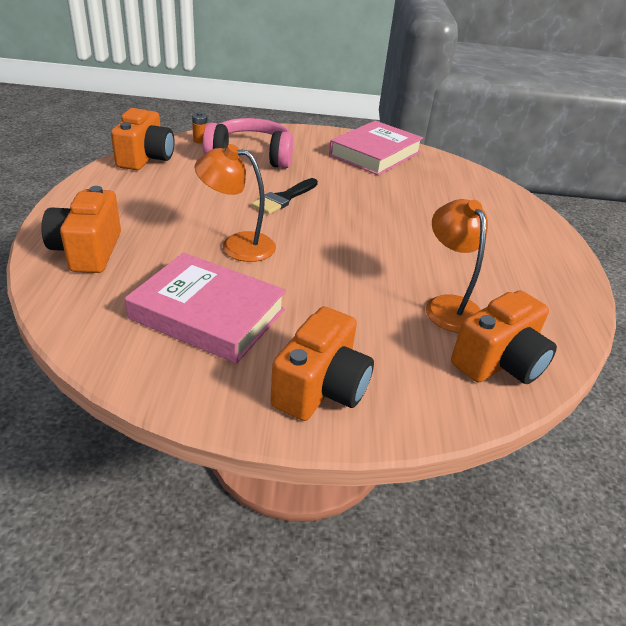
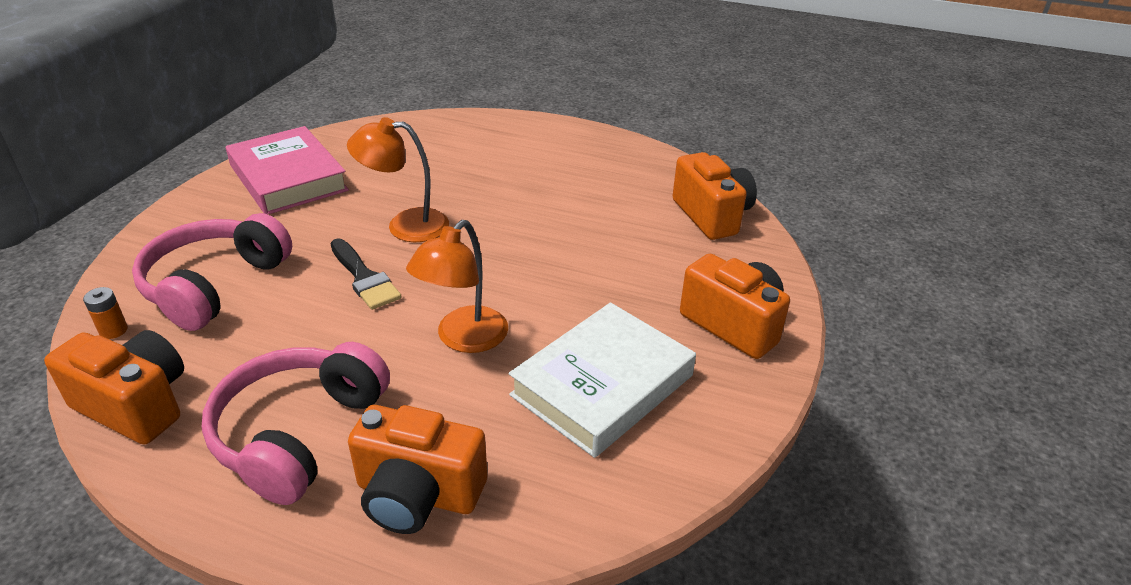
camera: 70 degrees left, 0 degrees up
pink book [125,253,286,364] -> white book [509,302,696,458]
orange lamp [426,199,488,333] -> orange lamp moved to [347,117,449,242]
none -> pink headphones [201,342,390,505]

